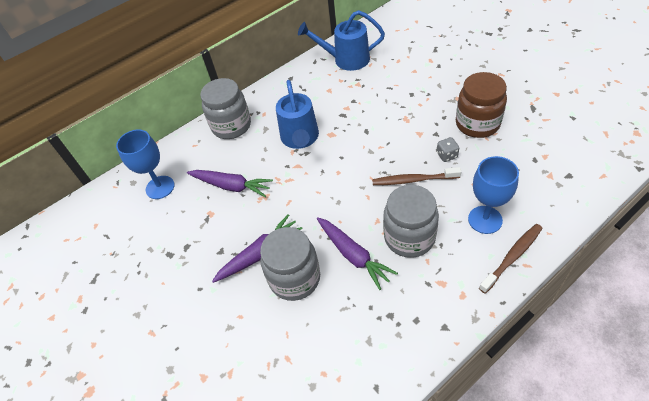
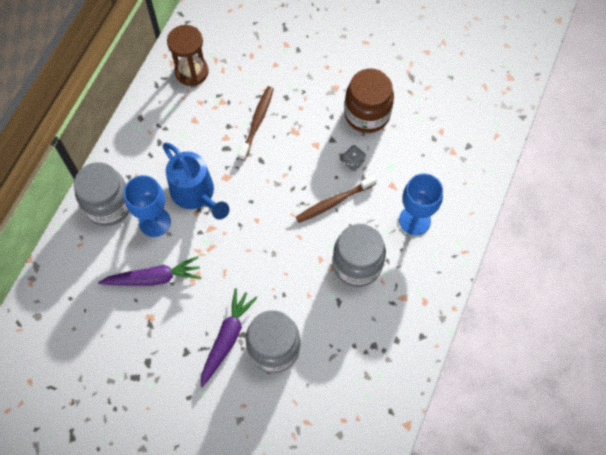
camera: 35 degrees left, 15 degrees up
blue goblet [116,129,175,199] -> blue goblet moved to [124,175,171,237]
blue watering can [298,10,385,71] -> brown hourglass [167,25,209,86]
purple carrot [317,217,398,290] -> none
brown toothbrush [479,224,543,293] -> brown toothbrush moved to [238,86,274,161]

